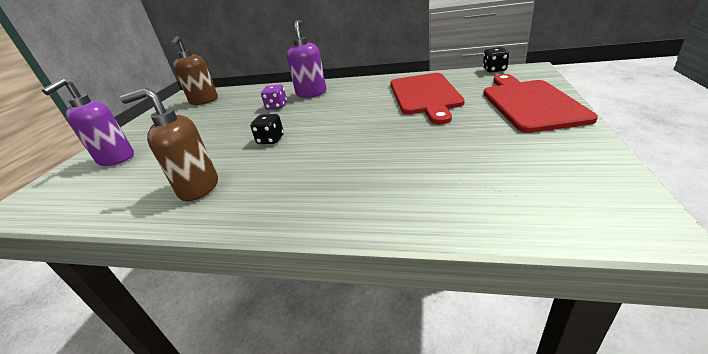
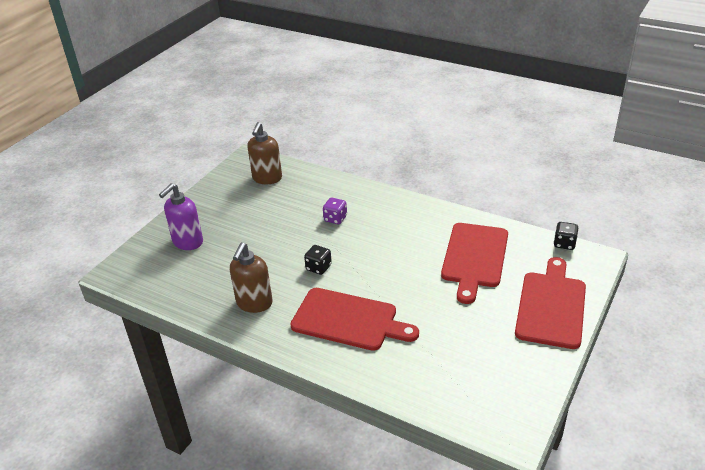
camera: 15 degrees right, 5 degrees up
brown soap dispenser [120,88,218,201] -> brown soap dispenser turned 90 degrees counterclockwise [230,242,273,313]
purple soap dispenser [286,20,326,98] -> none
none -> red cutting board [290,288,419,351]

